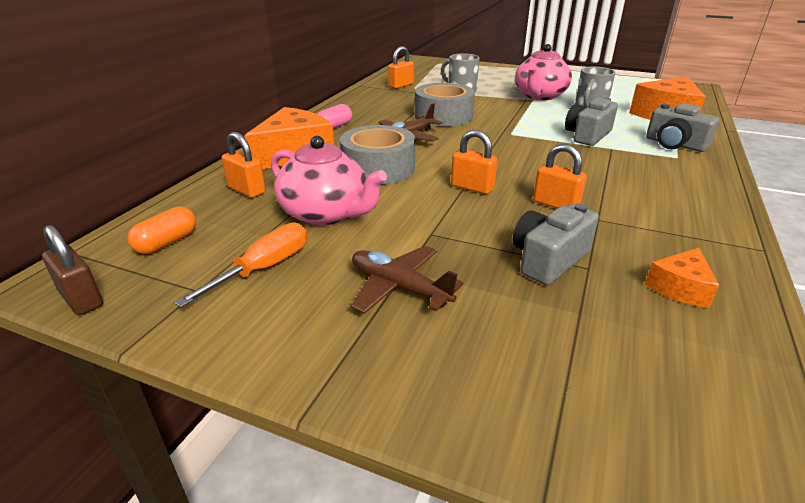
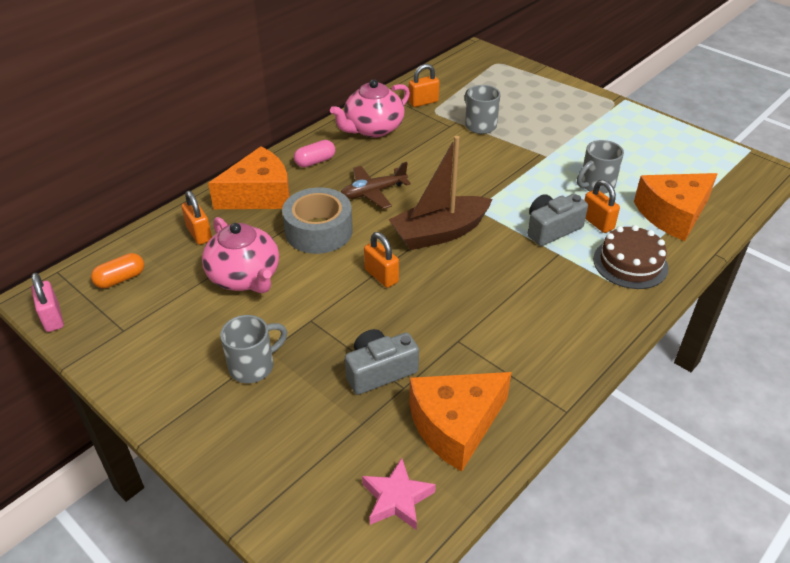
camera: 20 degrees right, 10 degrees up
brown padlock [42,225,103,315] -> pink padlock [31,272,64,332]
orange screwdriver [174,222,307,307] -> none
brown plane [351,246,464,314] -> grey mug [220,315,287,383]
grey tape [415,83,475,127] -> none
pink teapot [515,44,572,100] -> pink teapot moved to [330,79,410,138]
orange padlock [533,144,587,208] -> orange padlock moved to [584,180,620,233]
orange cheese [645,248,719,308] -> orange cheese [409,372,512,472], size x1.95
grey camera [646,103,719,152] -> brown cake [593,225,669,289]
none -> pink star [362,458,436,530]
none -> brown boat [388,136,492,250]

